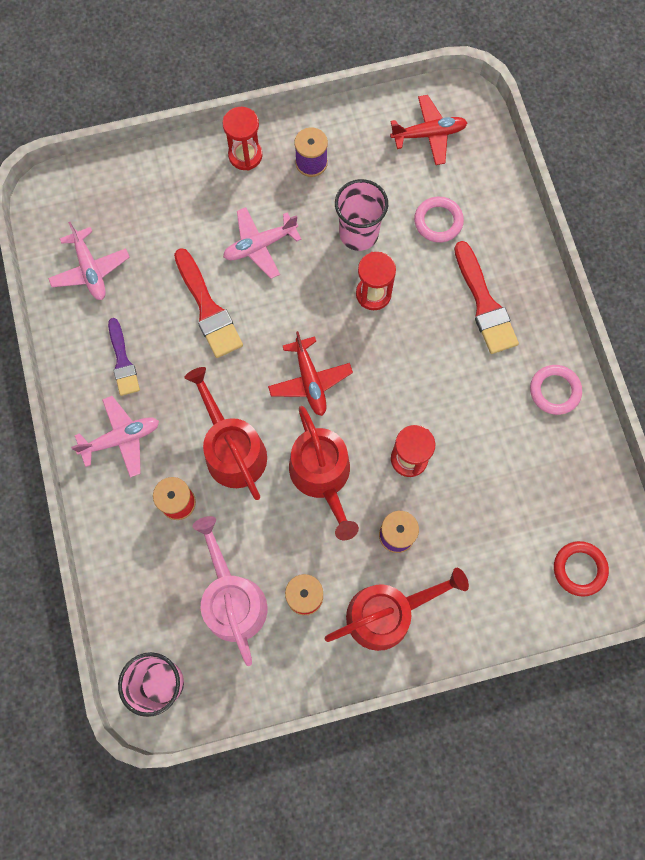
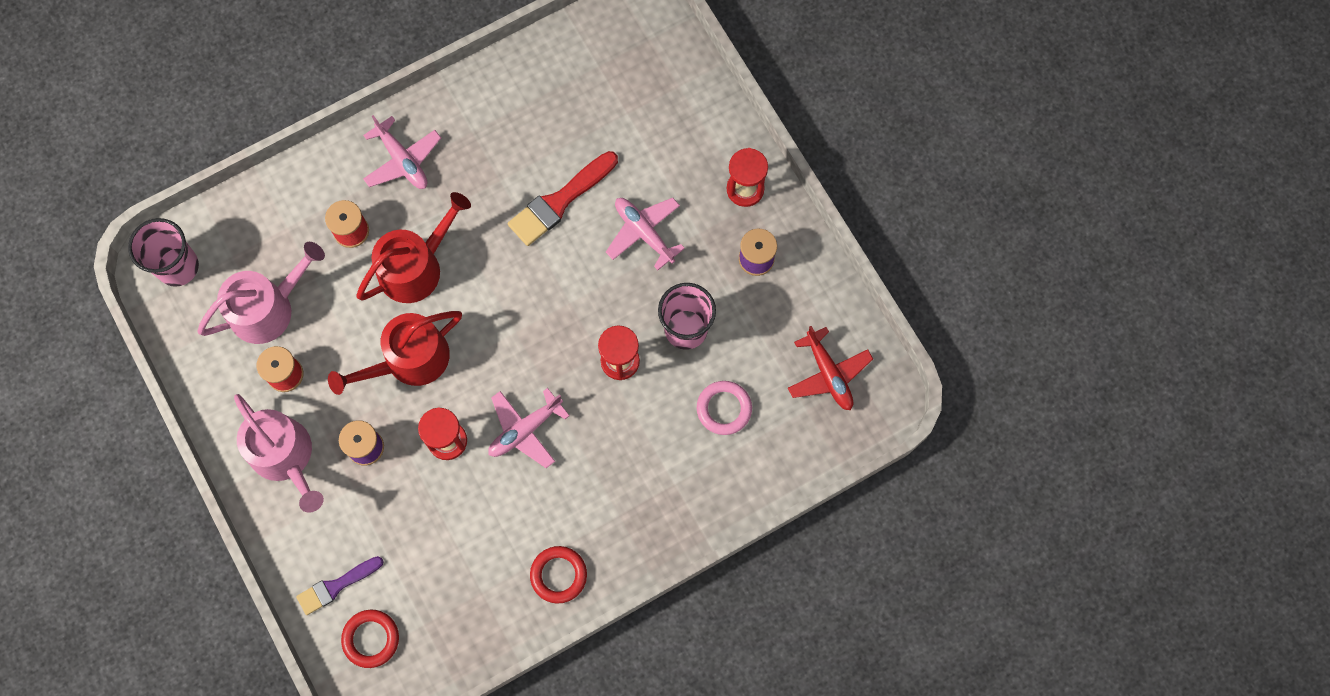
camera: 75 degrees right, 0 degrees up
pink plane [48,222,130,300] -> pink plane moved to [488,388,570,468]
purple brush [108,318,140,396] -> purple brush moved to [296,556,384,615]
red plane [268,331,353,416] -> none
red watering can [325,568,469,651] -> pink watering can [234,394,324,513]
red brush [454,241,519,354] -> none
pink ring [530,365,582,415] -> red ring [530,546,587,603]

